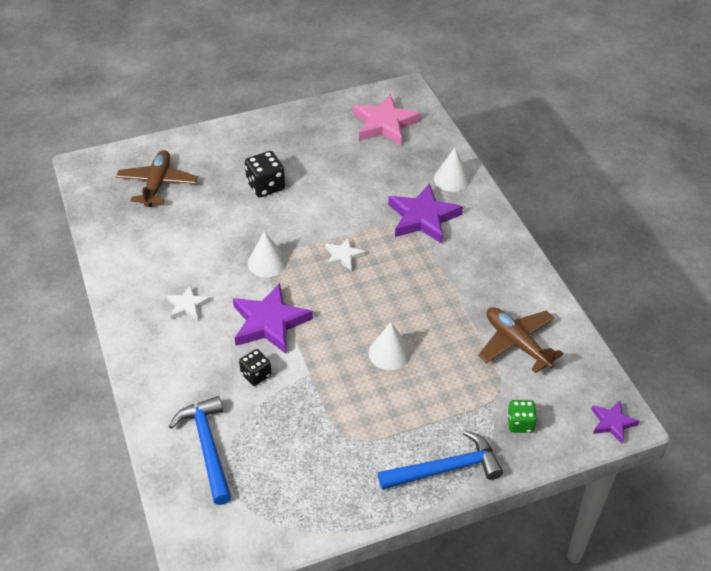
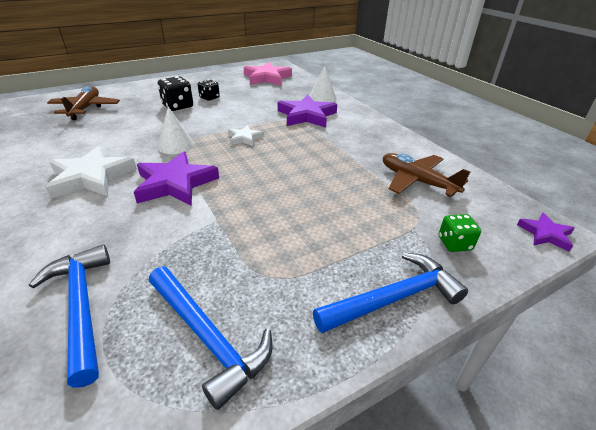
camera: 10 degrees left, 10 degrees down
white star [167,285,210,320] -> white star [46,146,137,199], size x1.88
black dice [239,349,272,386] -> black dice moved to [198,79,220,101]
white cone [368,322,411,370] -> none
none -> blue hammer [149,267,273,410]

